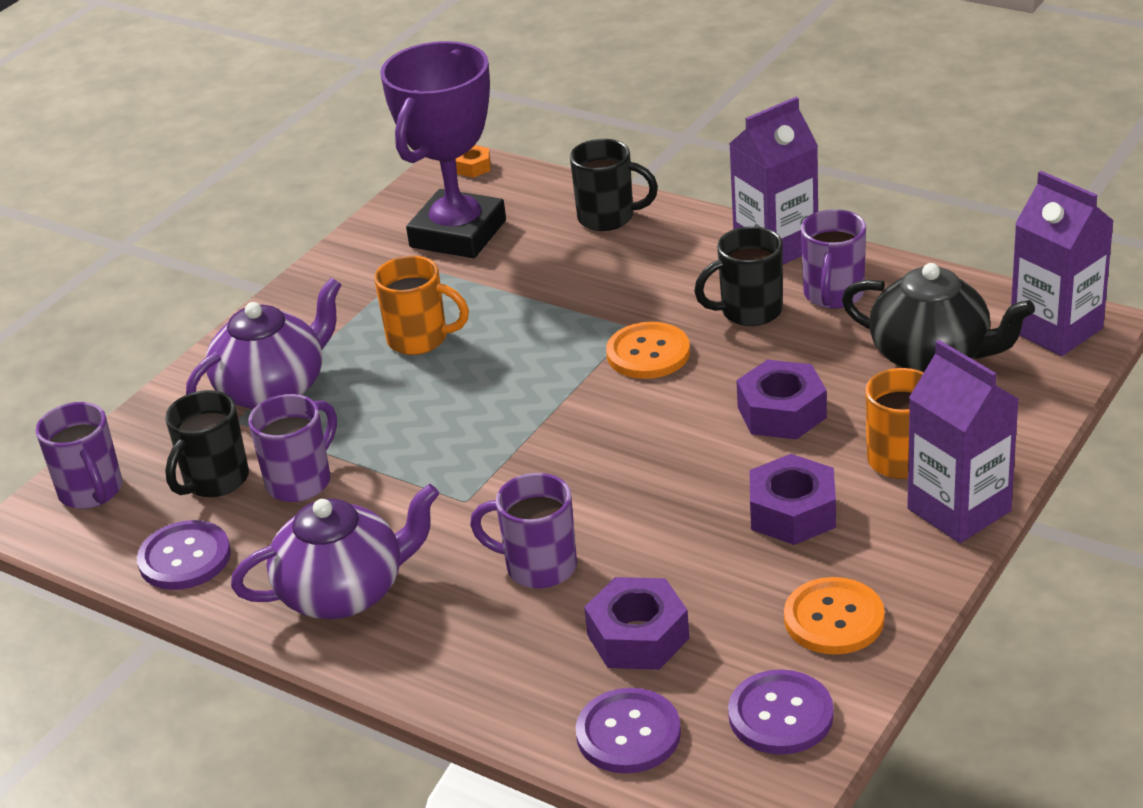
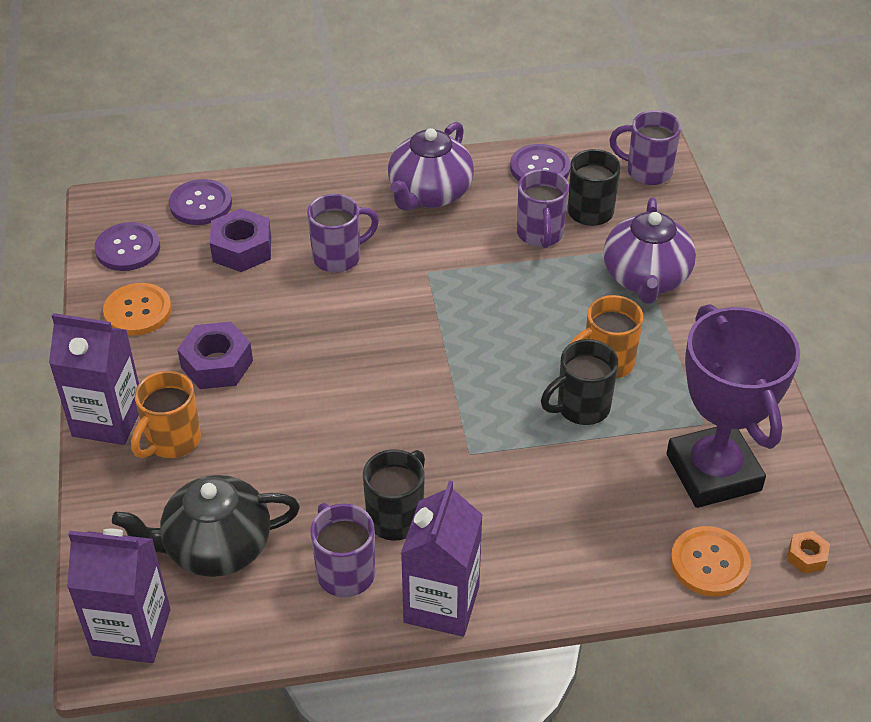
camera: 135 degrees right, 10 degrees up
black mug [570,139,658,231] -> black mug moved to [541,339,618,425]
orange button [606,322,690,379] -> orange button moved to [670,526,751,597]
purple nut [737,360,827,440] -> none

